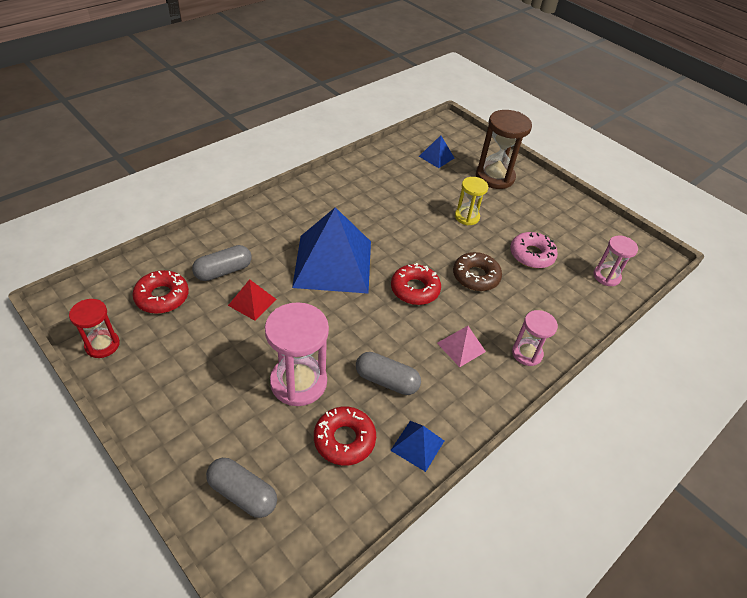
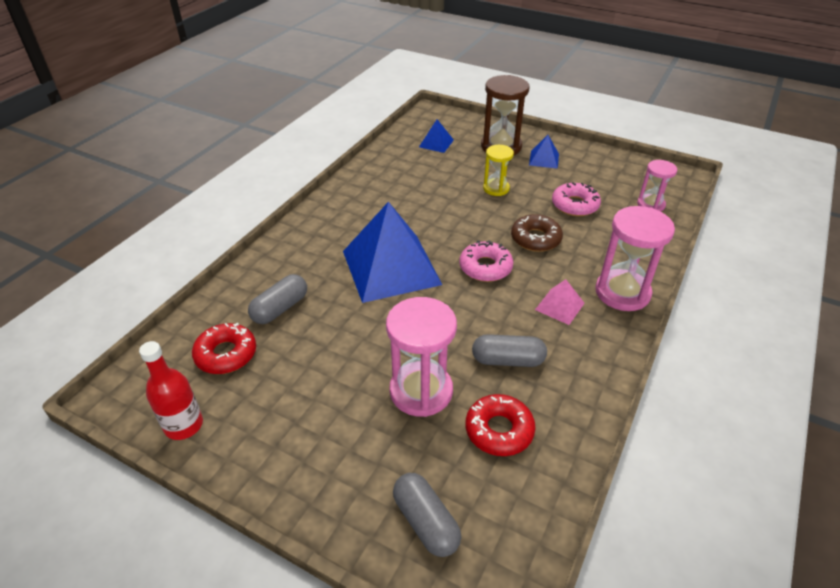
camera: 15 degrees left, 5 degrees down
red hourglass [69,299,120,358] -> red bottle [139,341,203,440]
grey capsule [206,458,277,518] -> grey capsule turned 45 degrees clockwise [393,473,461,557]
red pyramid [228,279,276,321] -> none
blue pyramid [390,421,444,472] -> blue pyramid moved to [529,135,559,169]
red donut [391,263,441,305] -> pink donut [459,240,513,282]
pink hourglass [512,310,558,366] -> pink hourglass [595,206,675,311], size x1.69

